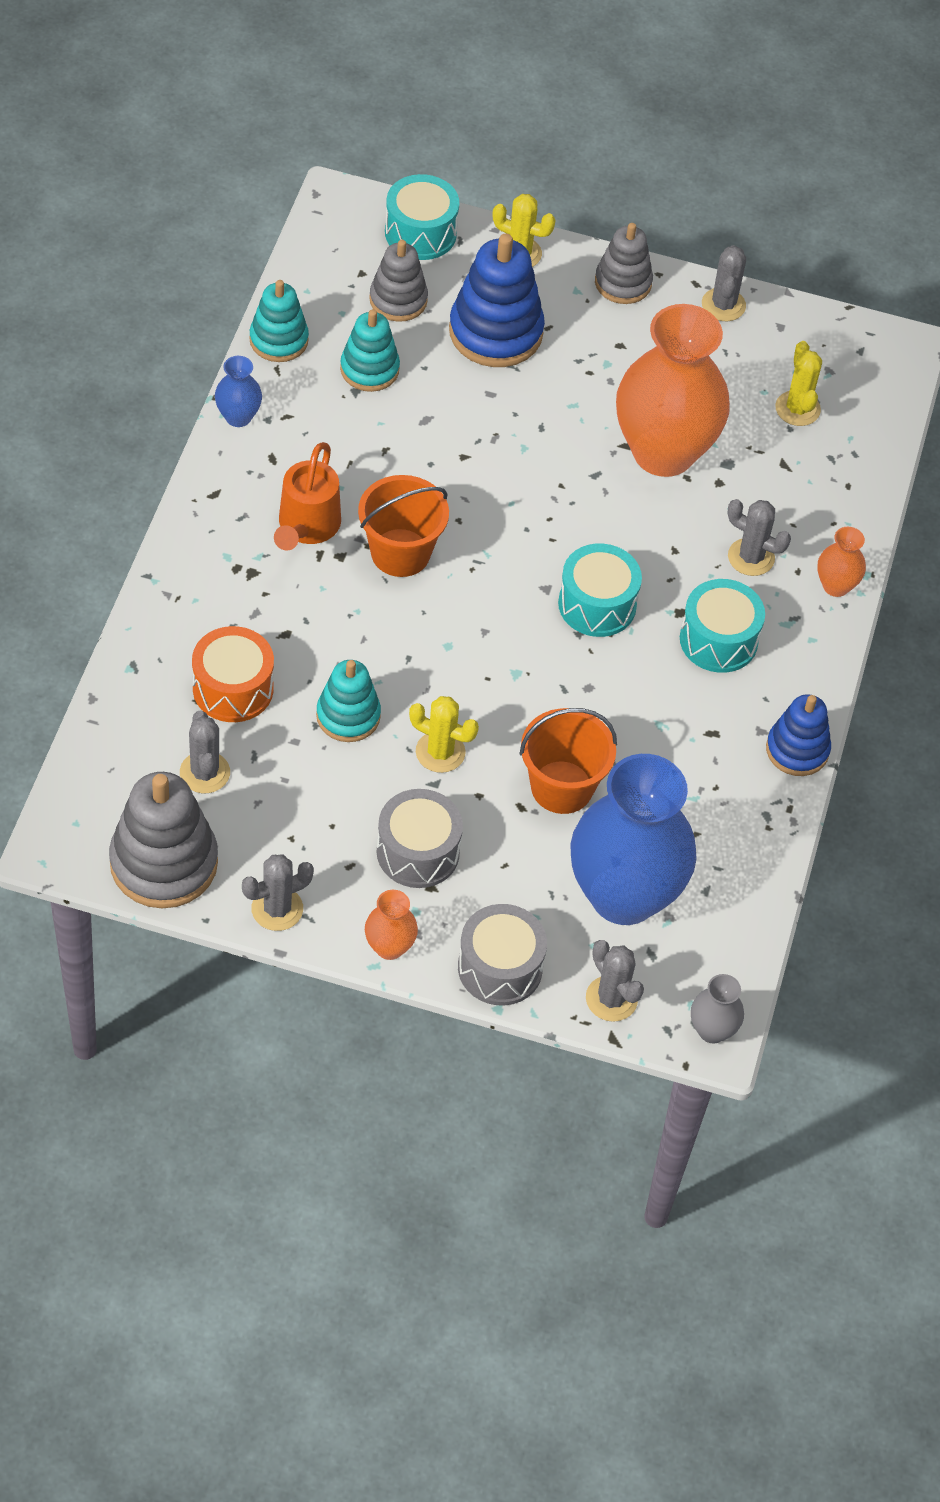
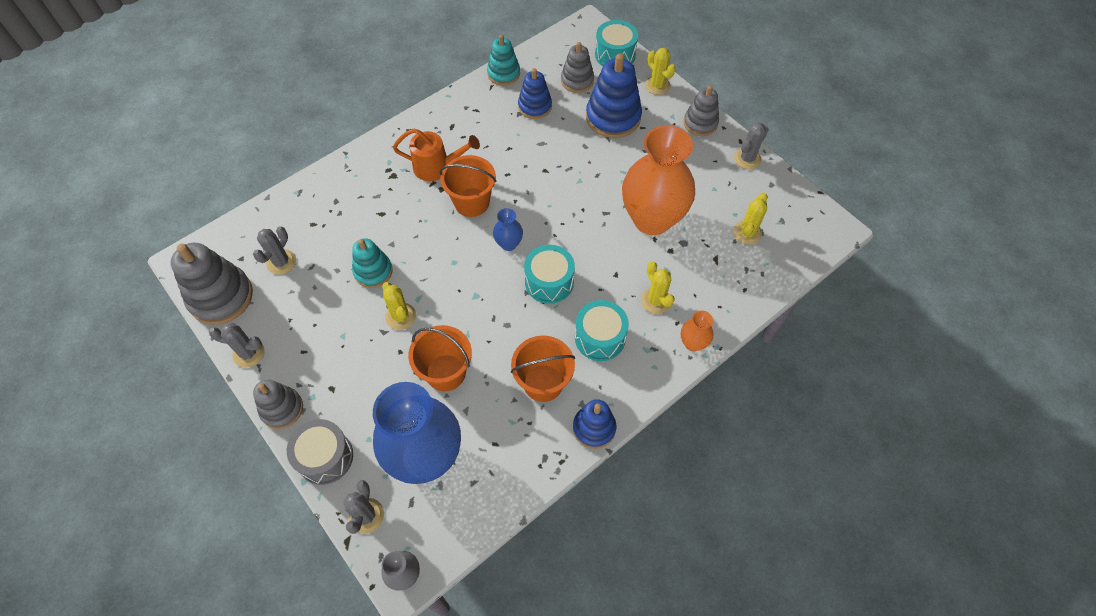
camera: 40 degrees right, 5 degrees up
orange drum [192,626,274,722] -> none
blue vase [215,356,262,427] -> blue vase moved to [493,208,523,251]
orange watering can [274,442,341,551] -> orange watering can turned 135 degrees counterclockwise [393,128,480,181]
turquoise stacking toy [340,309,400,392] -> blue stacking toy [518,68,552,119]
orange vase [365,890,418,960] -> grey stacking toy [253,379,303,429]
grey drum [377,789,463,888] -> none
grey cactus [728,499,791,576] -> yellow cactus [641,261,675,314]
none -> orange bucket [511,336,575,402]

